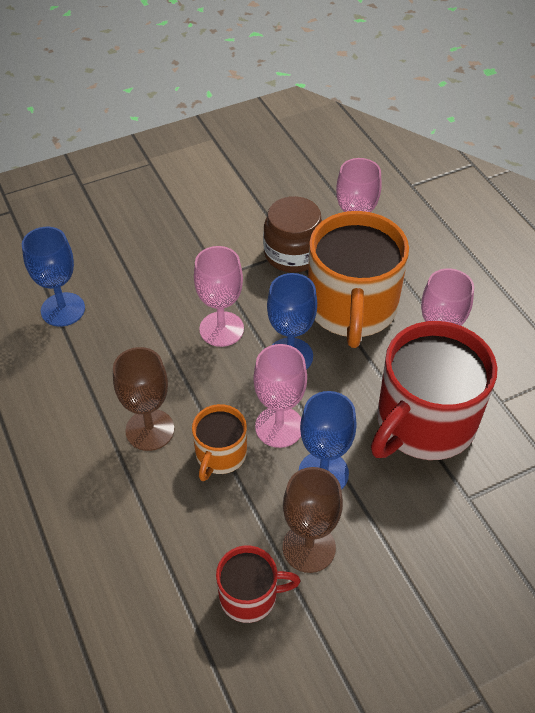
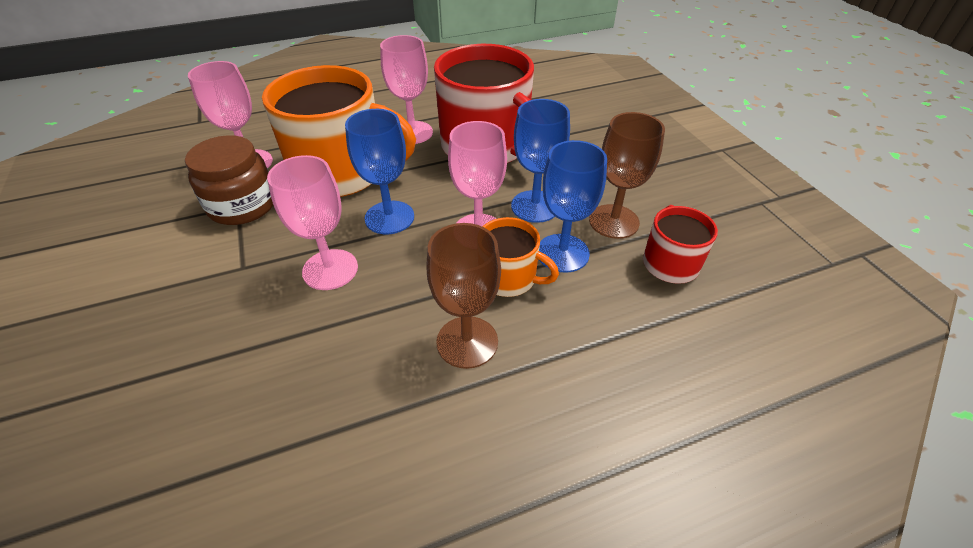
camera: 85 degrees left, 5 degrees down
blue goblet [22,227,85,327] -> blue goblet moved to [539,140,607,273]

